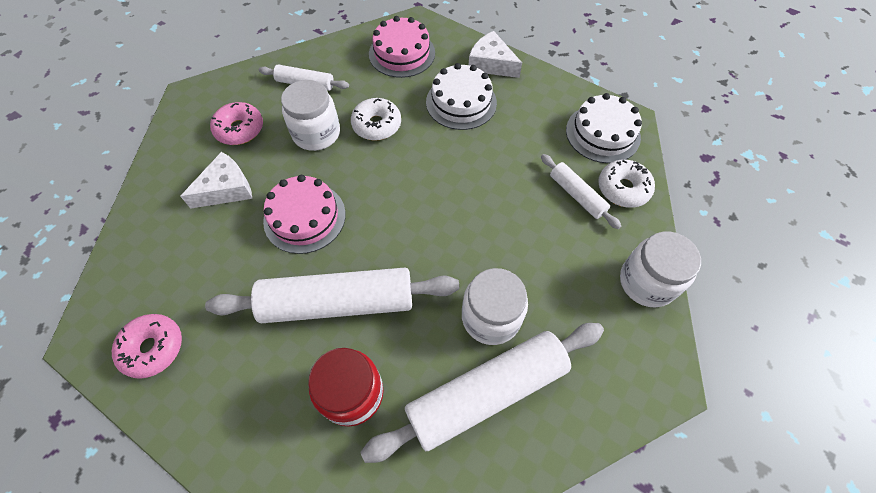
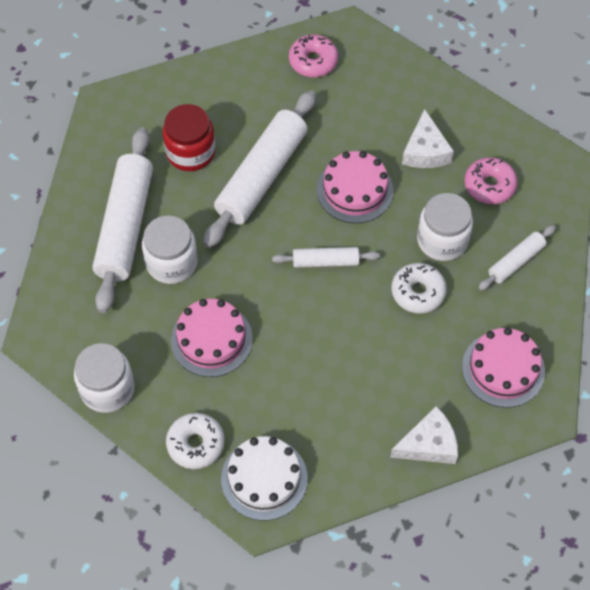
camera: 125 degrees right, 0 degrees up
white cake [426,63,497,130] -> none
white rolling pin [541,154,621,229] -> white rolling pin moved to [272,247,380,268]
none -> pink cake [171,299,253,377]

